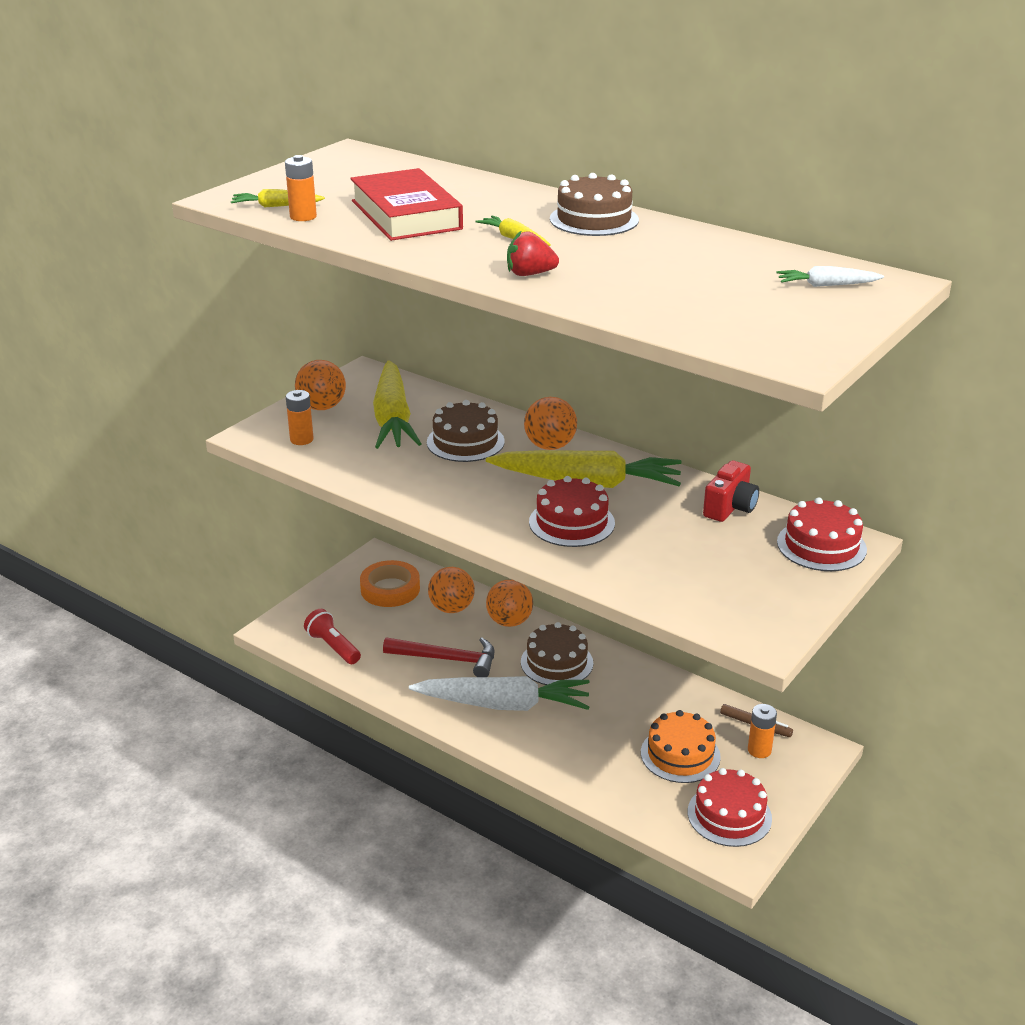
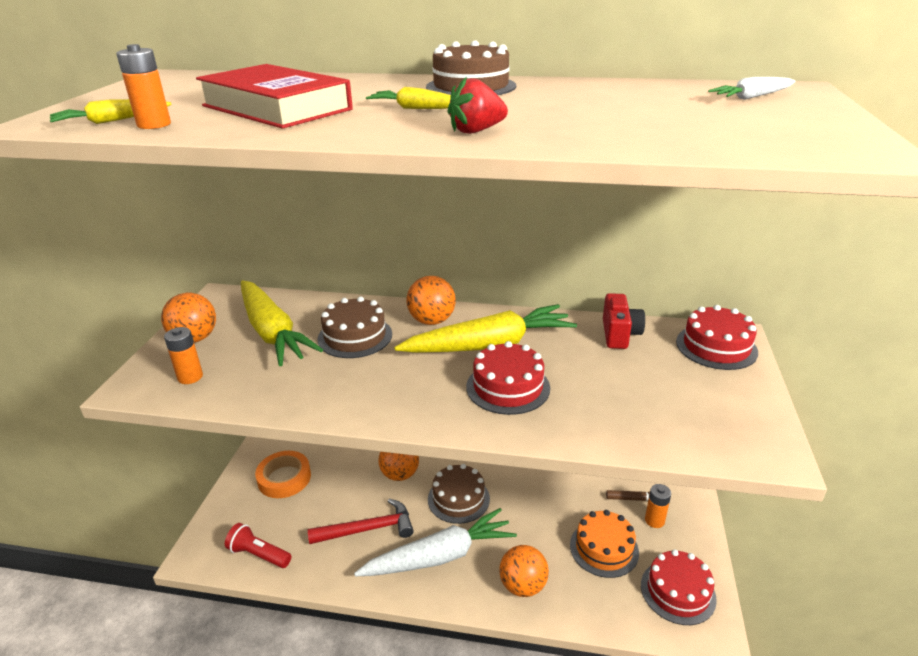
camera: 25 degrees left, 0 degrees up
orange ball [428,567,475,613] -> orange ball moved to [499,545,549,597]

